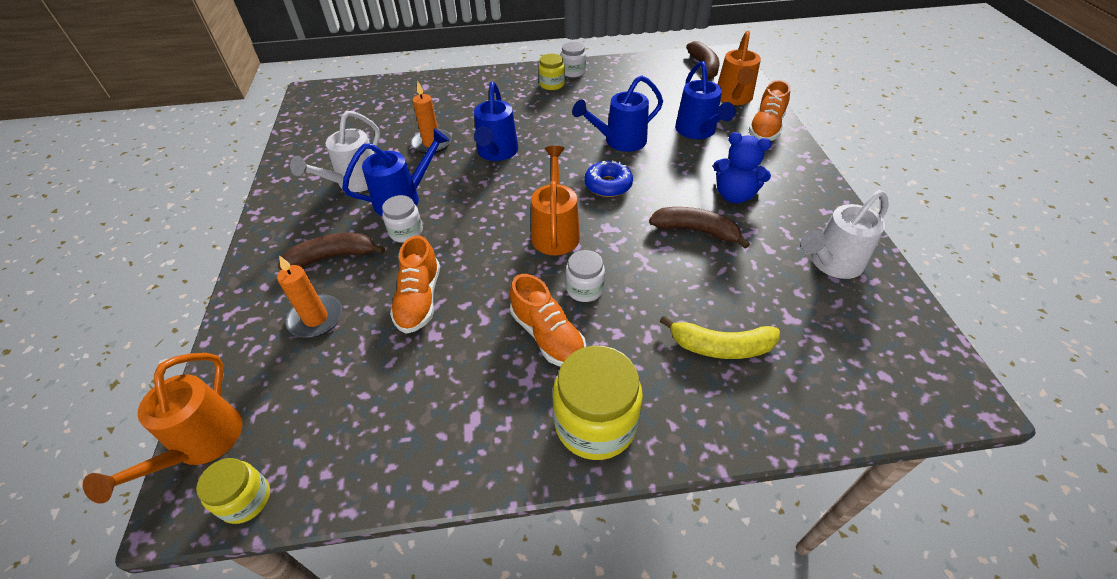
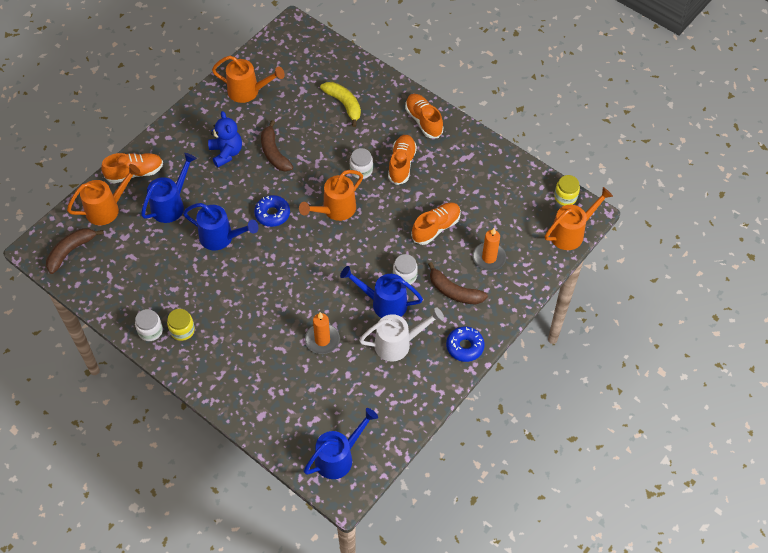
camera: 135 degrees left, 10 degrees up
blue watering can [474,82,518,161] -> blue watering can moved to [304,408,378,479]
yellow jar [553,346,643,460] -> orange shoe [405,94,443,138]
white watering can [801,190,889,279] -> orange watering can [212,56,285,103]
none -> blue donut [446,326,485,362]

